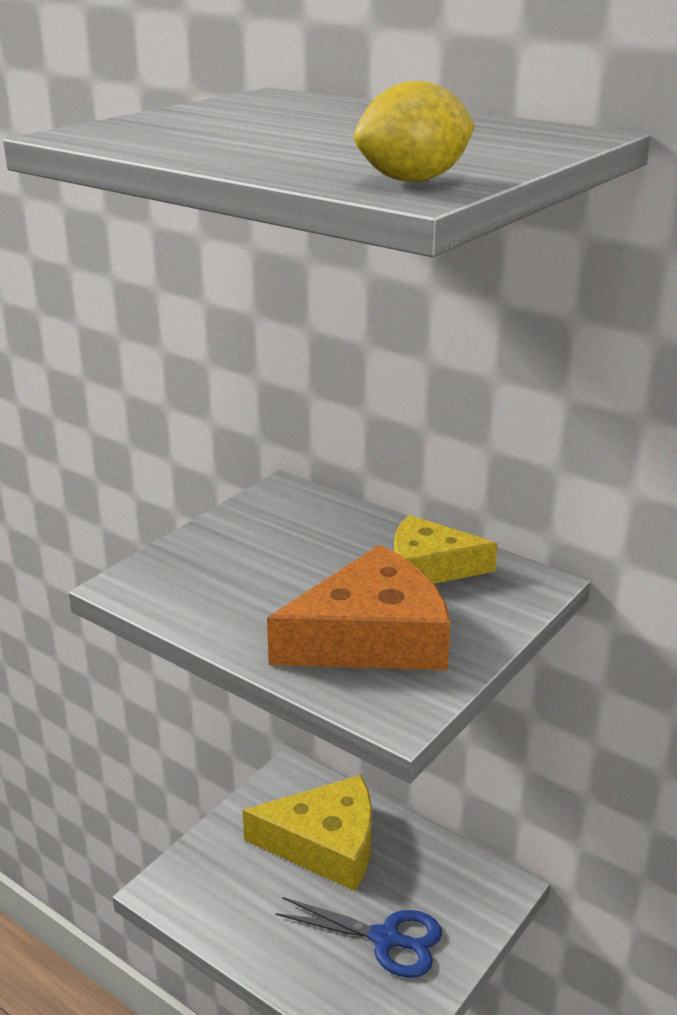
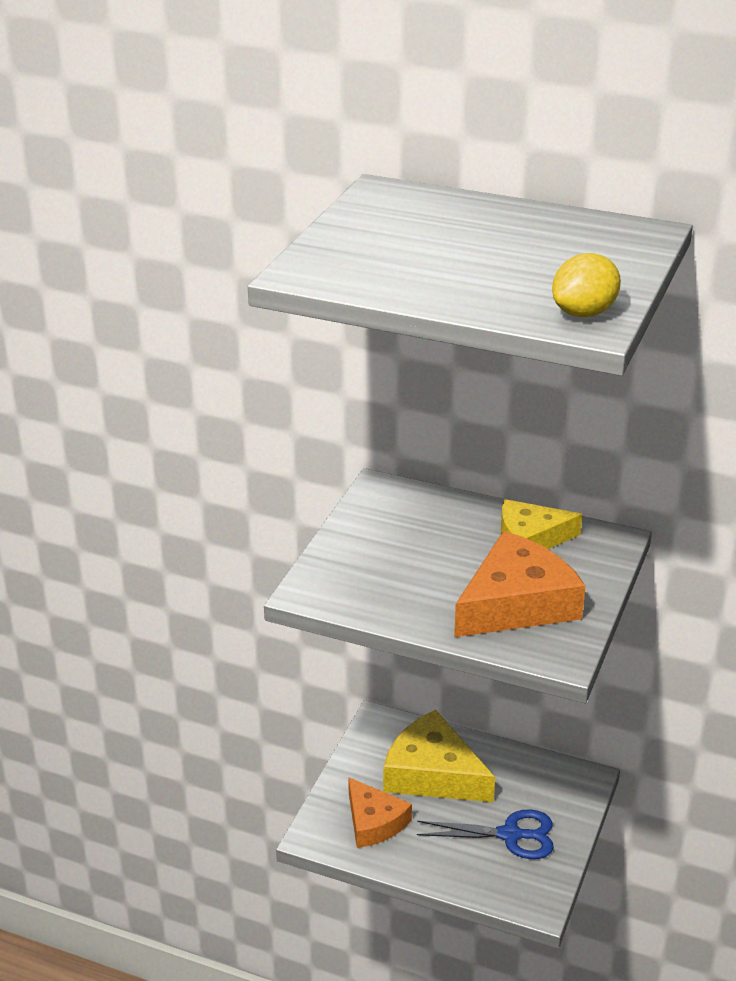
camera: 15 degrees left, 5 degrees up
yellow cheese [242,775,372,891] -> yellow cheese turned 135 degrees counterclockwise [383,710,495,802]
none -> orange cheese [349,777,412,848]

